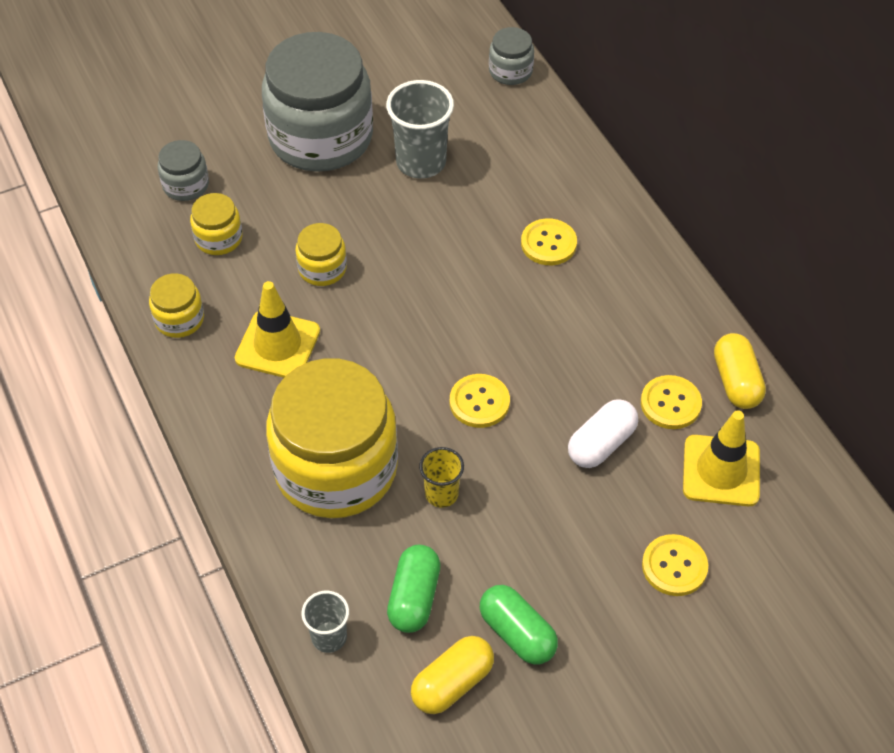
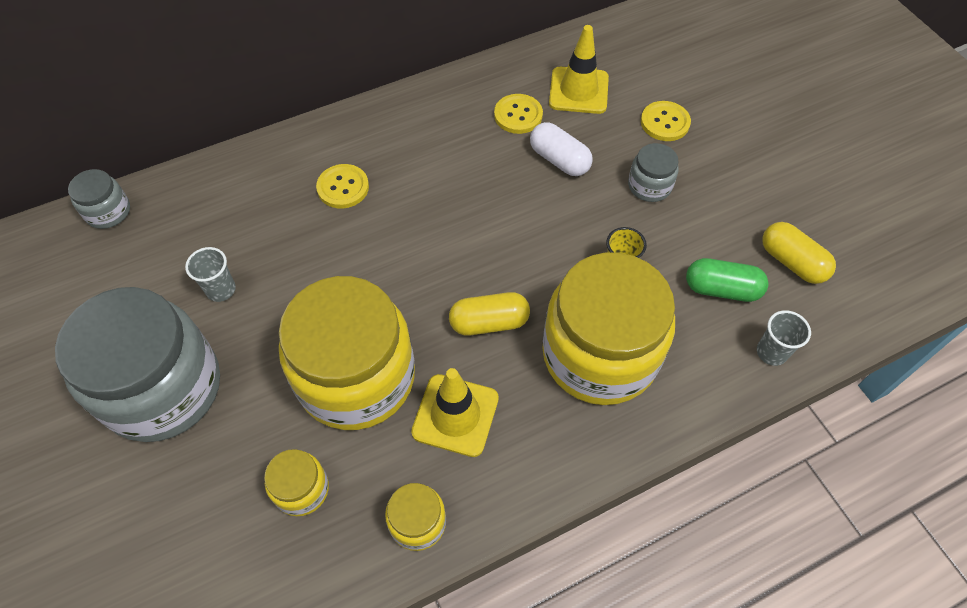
camera: 90 degrees left, 5 degrees up
grey jar [158,140,209,201] -> grey jar moved to [628,143,679,202]
yellow jar [295,223,347,286] -> yellow jar [279,276,415,430], size x2.30
grey cup [386,80,454,179] -> grey cup [185,247,236,302], size x0.57
yellow button [450,374,510,428] -> none
green capsule [480,585,558,665] -> none
yellow capsule [714,333,766,409] -> yellow capsule moved to [449,292,530,335]

